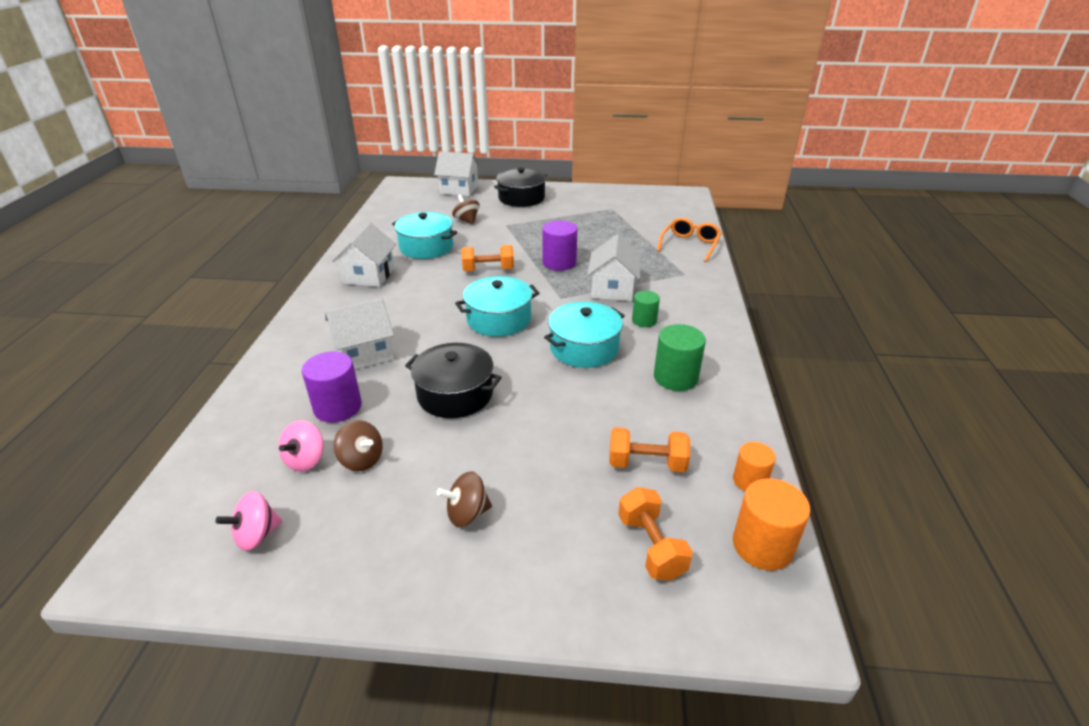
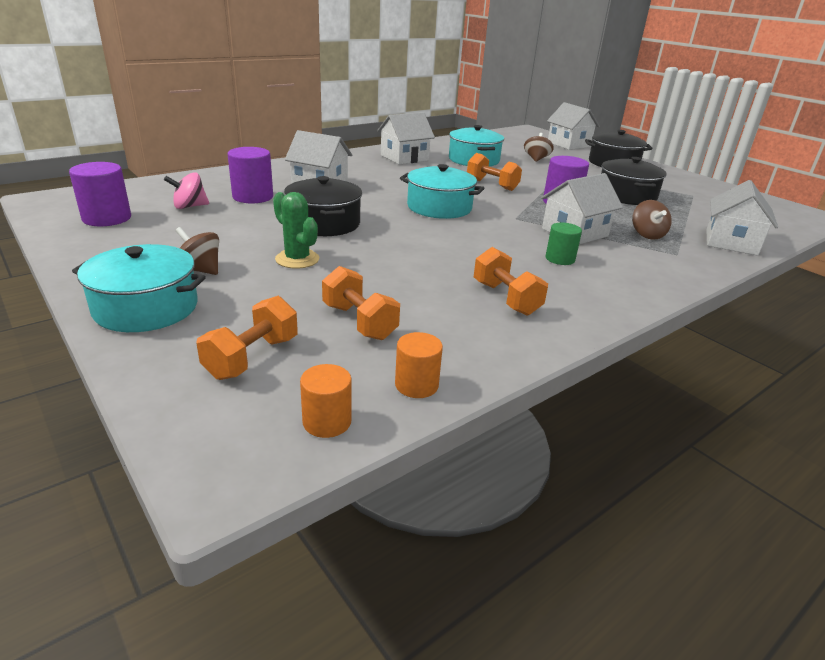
camera: 45 degrees right, 5 degrees down
pink spinning top [216,491,282,551] -> purple cylinder [69,162,131,226]
brown spinning top [334,420,383,471] -> brown spinning top moved to [632,200,672,240]
turquoise pot [544,302,625,368] -> turquoise pot moved to [72,244,206,332]
green cylinder [654,324,706,391] -> orange dumbbell [474,247,548,316]
orange glasses [657,218,721,262] -> white house [706,180,778,256]
orange cylinder [733,478,810,570] -> orange cylinder [300,364,352,438], size x0.63
none -> green cactus [273,192,319,269]
none -> black pot [601,157,667,205]

